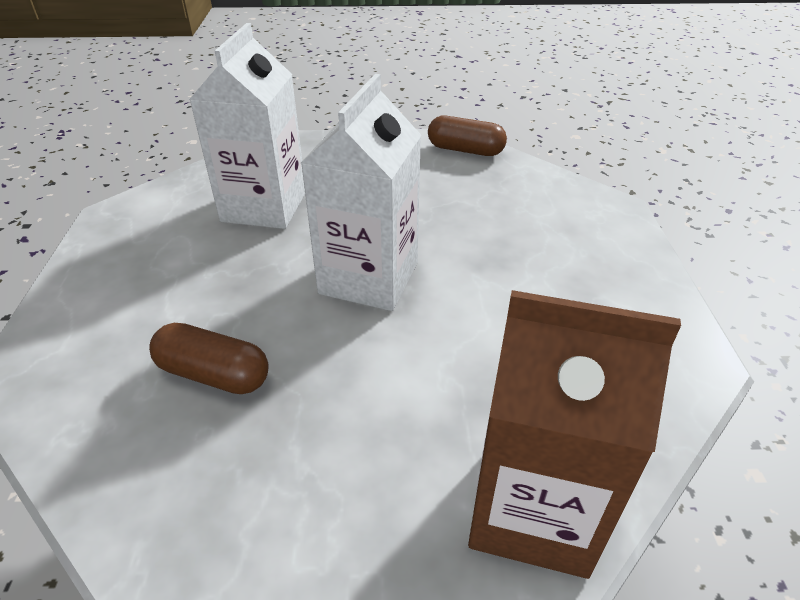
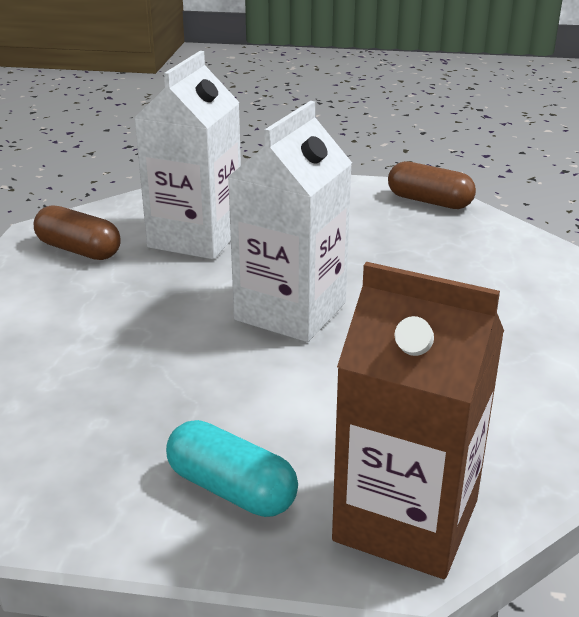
camera: 10 degrees right, 10 degrees down
brown capsule [149,323,269,394] -> brown capsule moved to [34,205,121,260]
none -> turquoise capsule [166,420,298,517]

